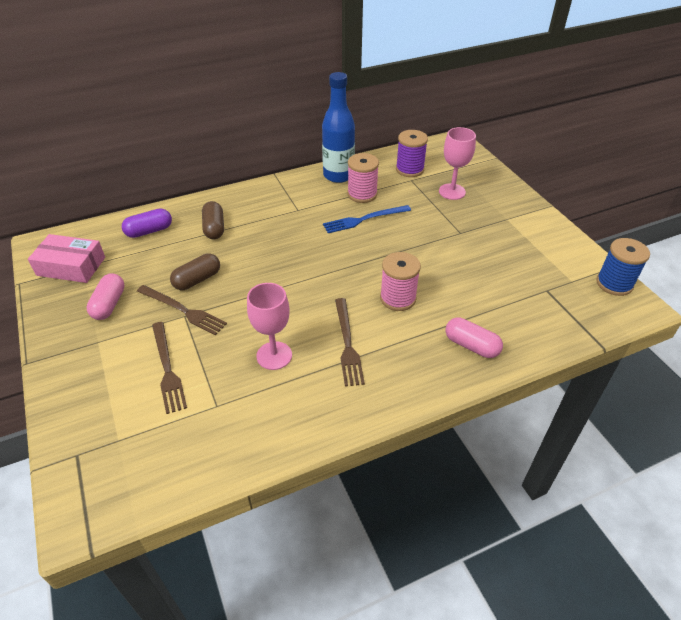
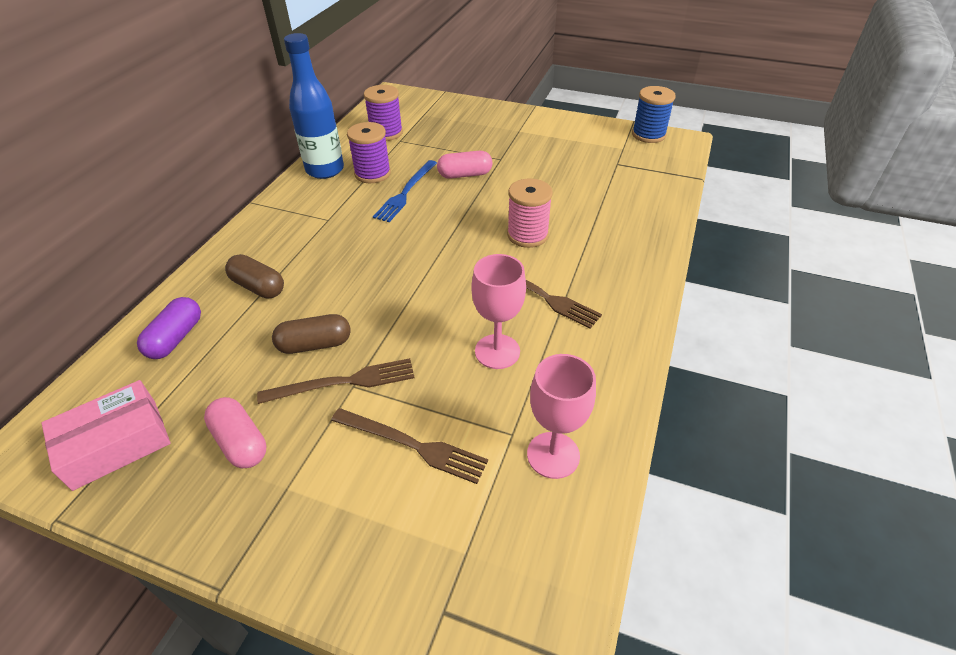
camera: 45 degrees left, 0 degrees up
brown capsule [170,253,220,290] -> brown capsule turned 75 degrees clockwise [272,314,350,354]
pink spool [347,153,379,203] -> purple spool [347,122,391,183]
pink goblet [439,127,476,200] -> pink goblet moved to [527,354,596,479]
pink capsule [445,317,503,358] -> pink capsule moved to [437,151,492,179]

